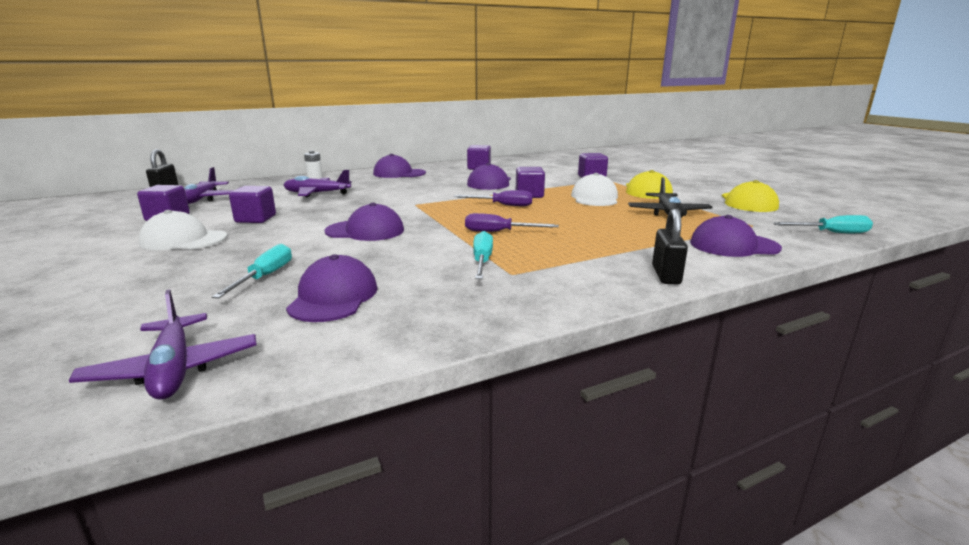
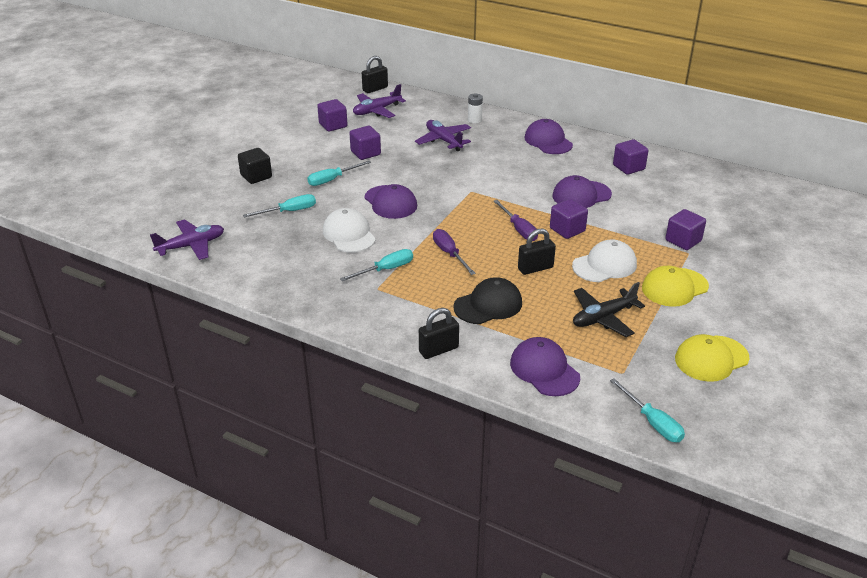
camera: 55 degrees right, 15 degrees up
purple plane [69,290,257,400] -> purple plane turned 150 degrees counterclockwise [150,219,224,260]
white cap [139,210,227,250] -> white cap moved to [323,208,376,253]
purple cap [286,254,378,322] -> none
none -> black cube [238,148,272,184]
none -> turquoise screwdriver [307,161,371,186]
none -> black cap [453,277,522,324]
none -> black padlock [518,229,556,275]

